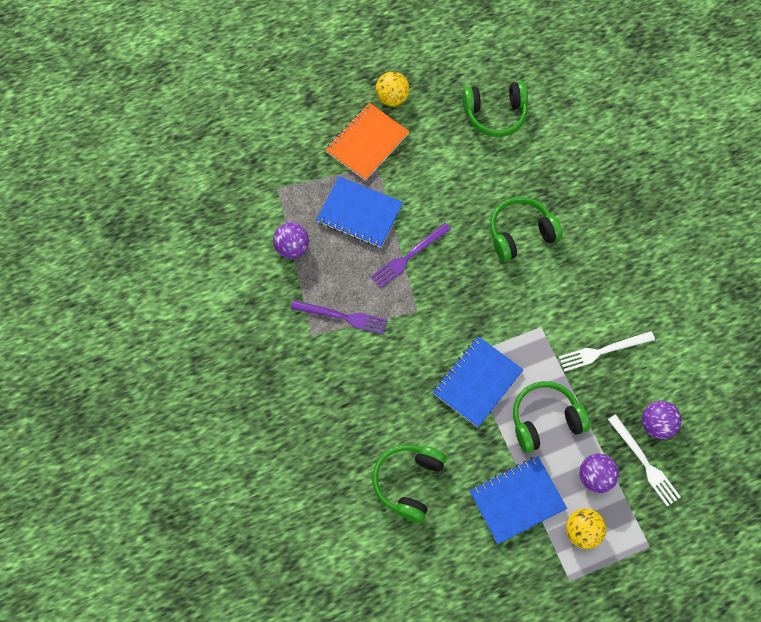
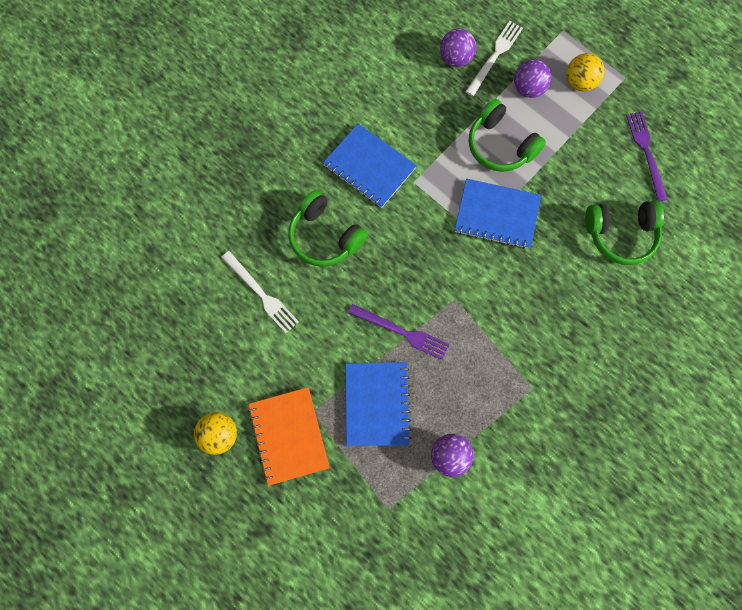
camera: 115 degrees left, 5 degrees up
purple fork [291,300,388,334] -> purple fork moved to [626,111,668,201]
orange notebook [325,103,409,181] -> orange notebook turned 60 degrees clockwise [248,387,330,486]
green headphones [462,81,528,137] -> none
blue notebook [470,456,567,544] -> blue notebook moved to [323,123,417,208]
white fork [559,331,655,372] -> white fork moved to [221,251,299,333]

